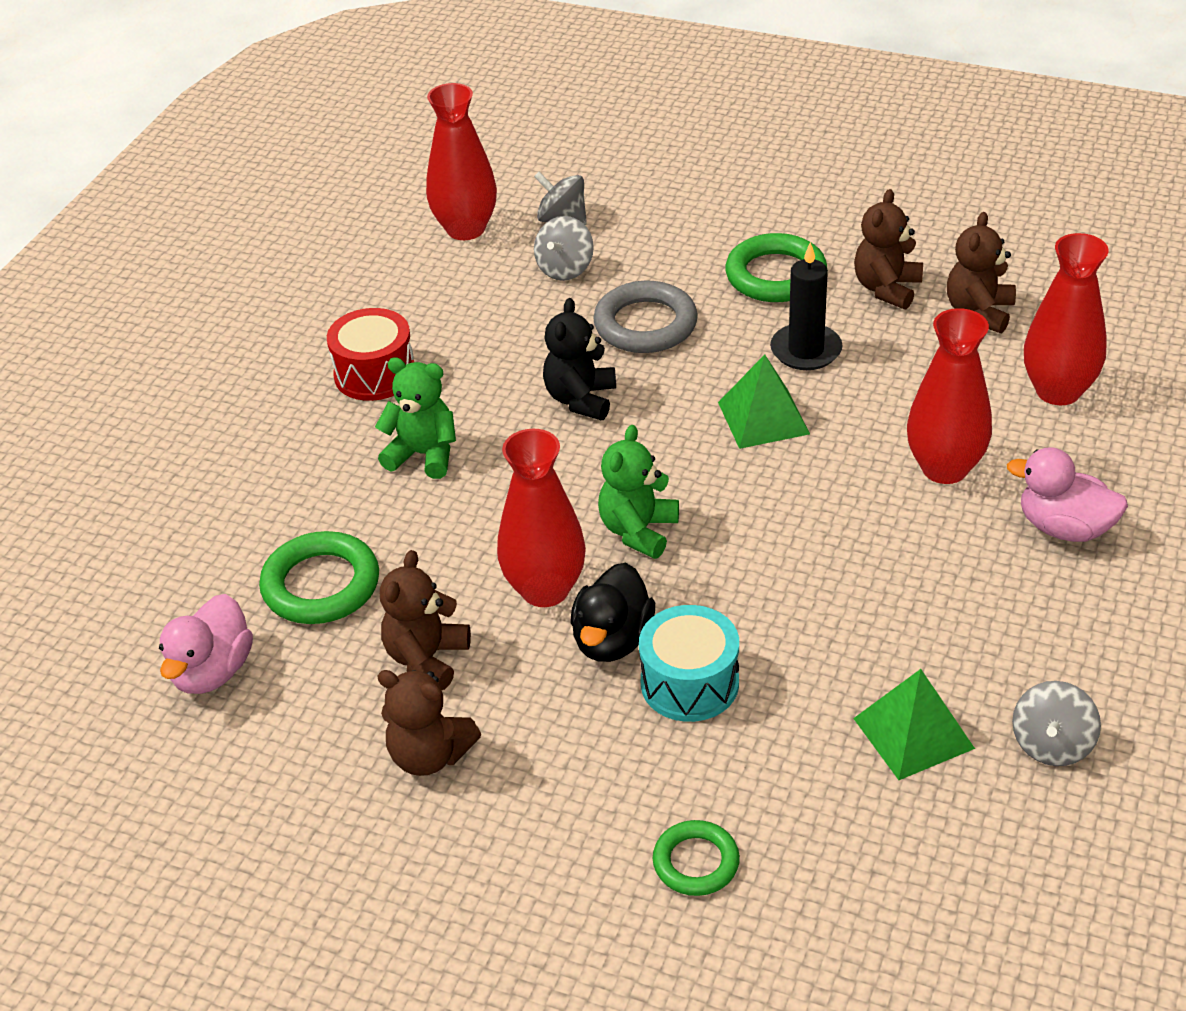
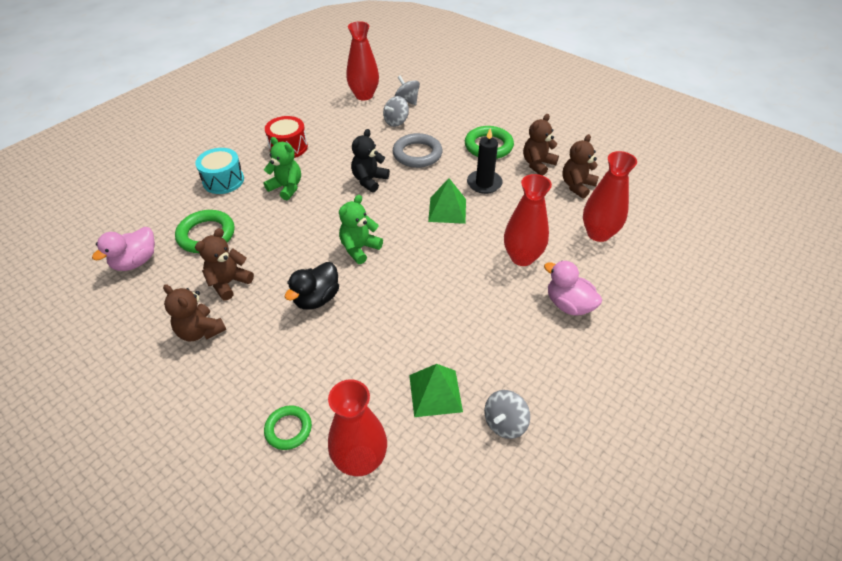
camera: 15 degrees right, 5 degrees up
red vase [497,429,586,607] -> red vase moved to [328,379,387,476]
turquoise drum [639,605,739,722] -> turquoise drum moved to [195,148,244,194]

